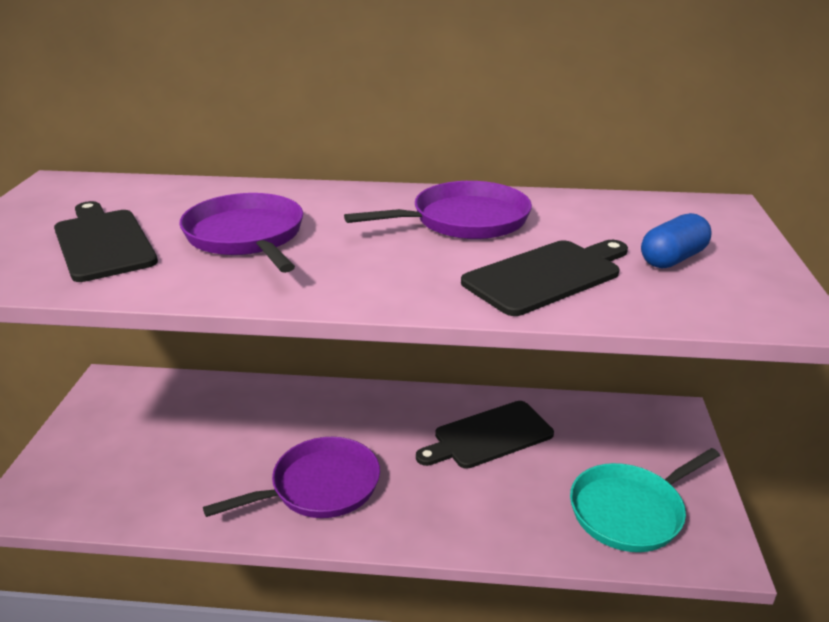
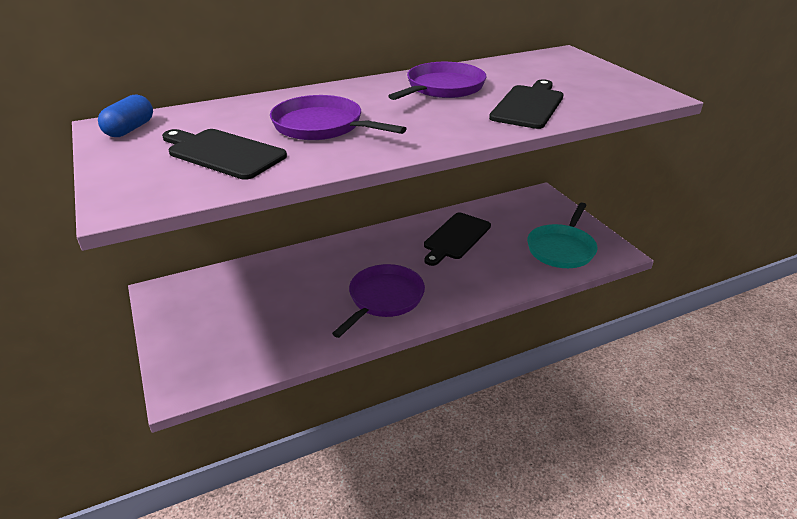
camera: 30 degrees left, 5 degrees up
blue capsule [641,213,712,268] -> blue capsule moved to [98,95,153,137]

